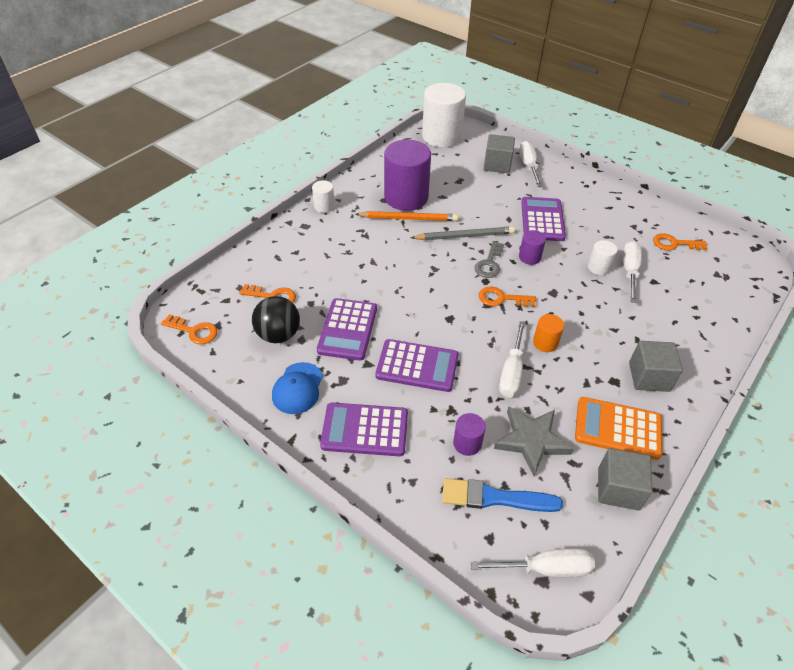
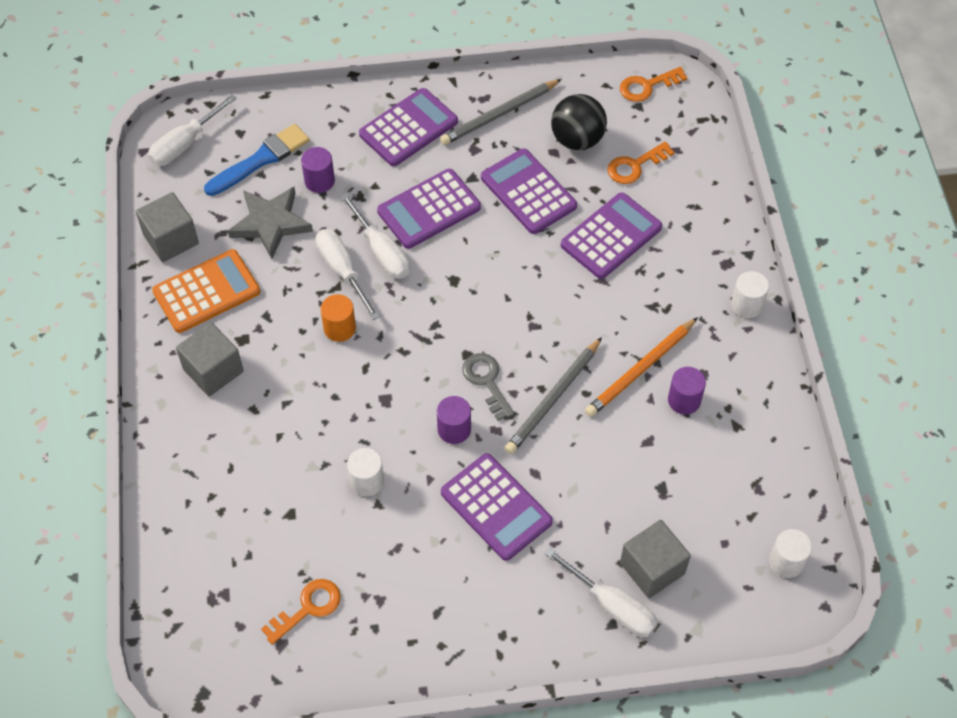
camera: 135 degrees right, 10 degrees up
blue cap [272,362,323,414] -> grey pencil [440,79,562,145]
purple cylinder [384,140,431,211] -> purple cylinder [668,367,706,415], size x0.46
white cylinder [422,83,466,147] -> white cylinder [769,529,812,578], size x0.46
orange key [478,286,536,307] -> none
white screwdriver [623,241,642,303] -> white screwdriver moved to [341,194,410,279]
none -> purple calculator [561,192,662,279]

